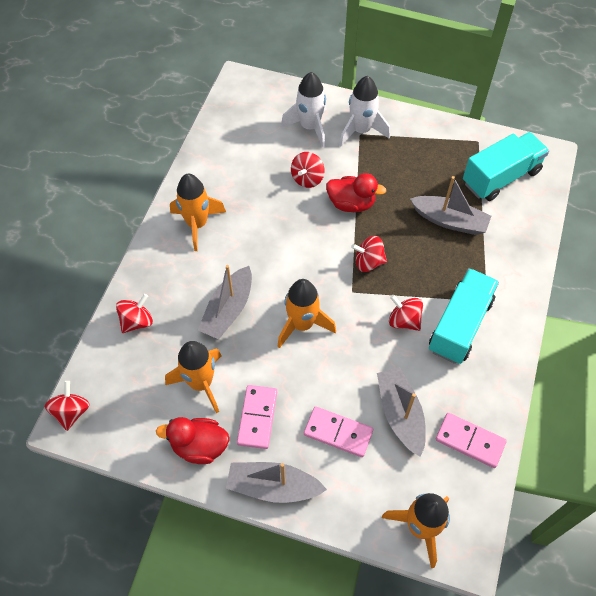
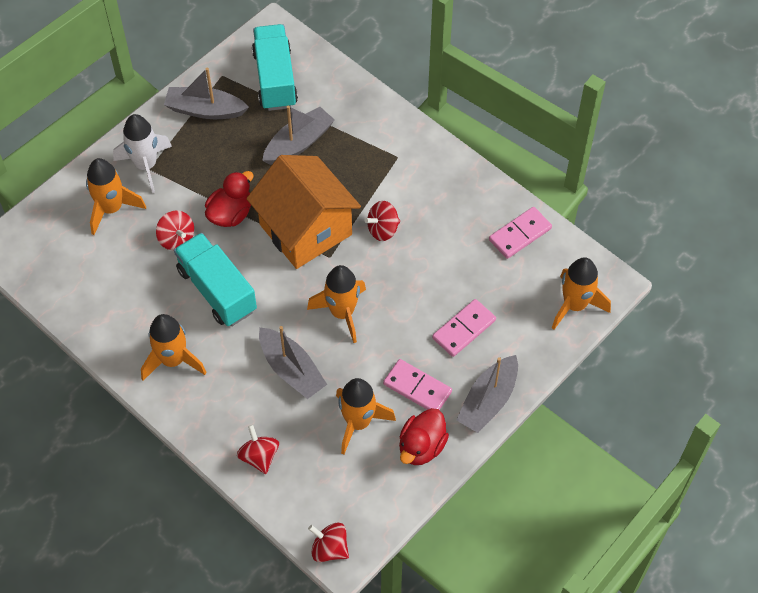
camera: 65 degrees left, 0 degrees up
white rocket [281,72,326,148] -> orange rocket [86,158,146,235]
red spinning top [351,236,387,272] -> orange house [246,155,361,269]
grey boat [377,367,426,457] -> grey boat moved to [164,68,249,119]
turquoise truck [429,268,499,364] -> turquoise truck moved to [174,233,257,326]

